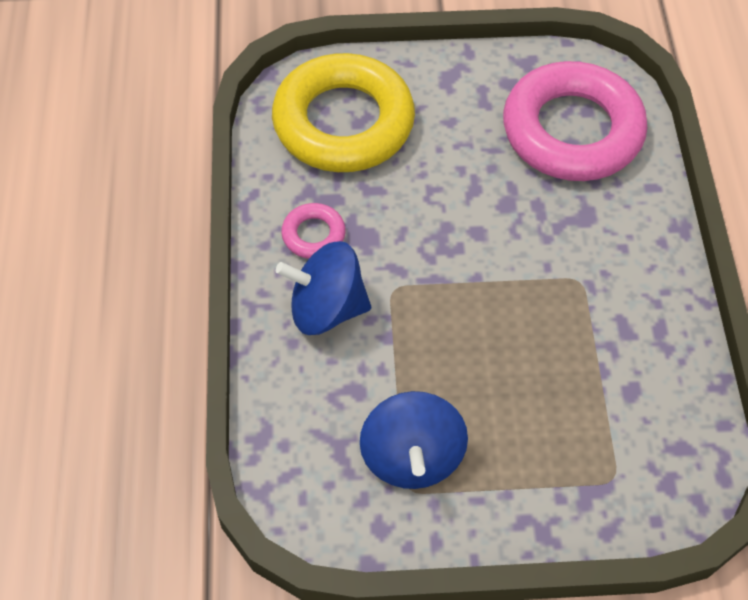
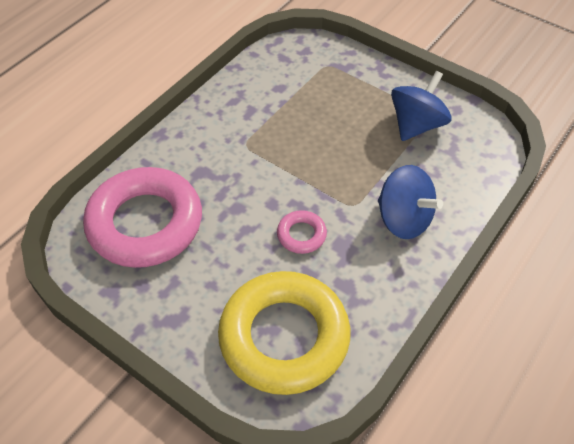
camera: 140 degrees left, 5 degrees down
pink ring [281,203,346,259] -> pink ring moved to [277,210,327,254]

